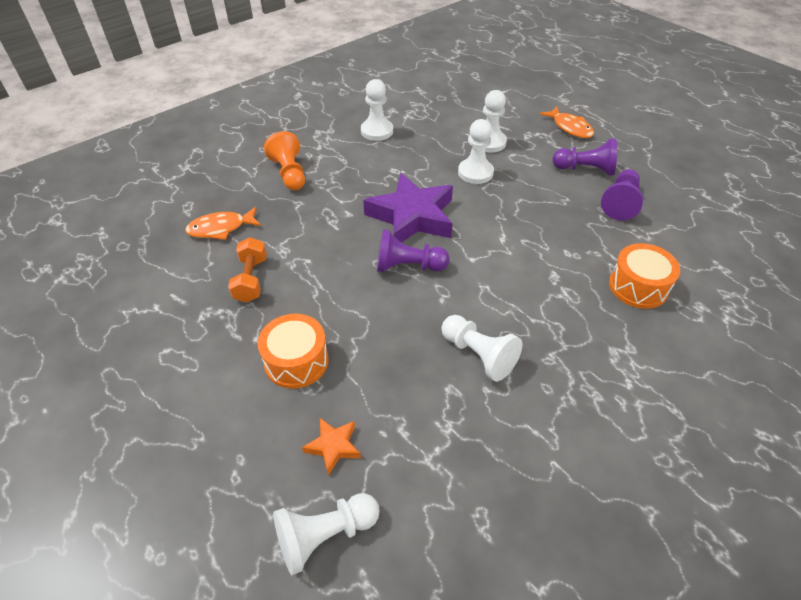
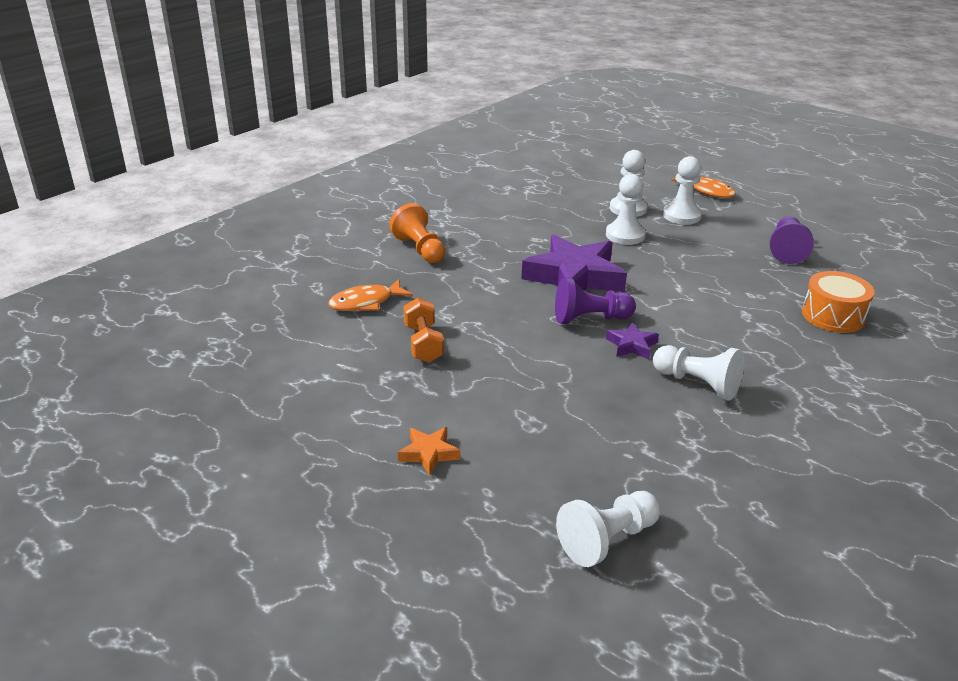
camera: 10 degrees left, 15 degrees down
orange drum [258,314,329,389] -> none
orange star [302,418,361,475] -> orange star moved to [398,427,460,476]
white pawn [361,79,393,141] -> white pawn moved to [663,156,702,225]
purple pawn [553,138,617,176] -> none
none -> purple star [606,322,659,359]

